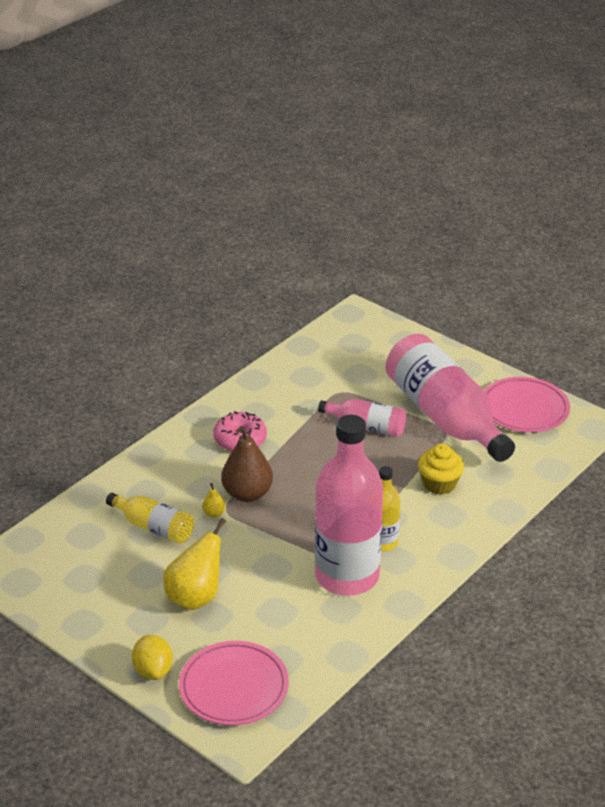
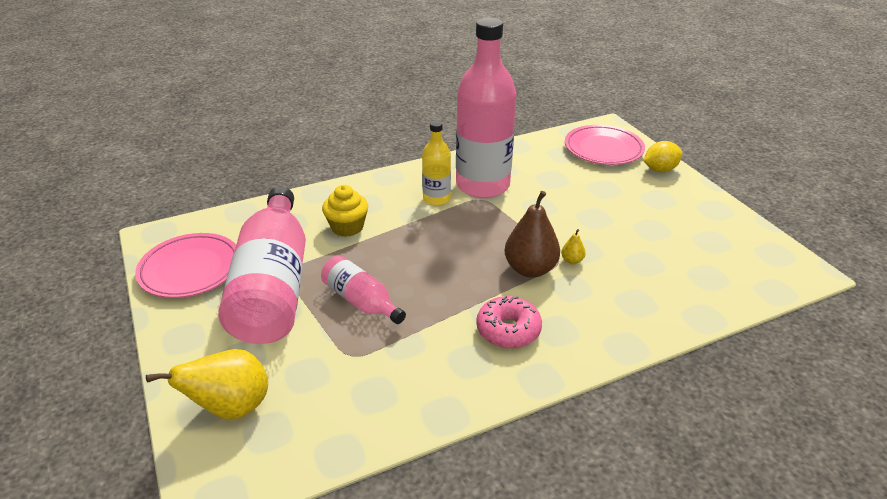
camera: 155 degrees left, 0 degrees up
yellow bottle [106,493,194,544] -> none
yellow lemon [132,635,173,680] -> yellow lemon turned 60 degrees clockwise [644,141,682,172]
yellow pear [163,518,226,610] -> yellow pear moved to [146,349,268,420]

